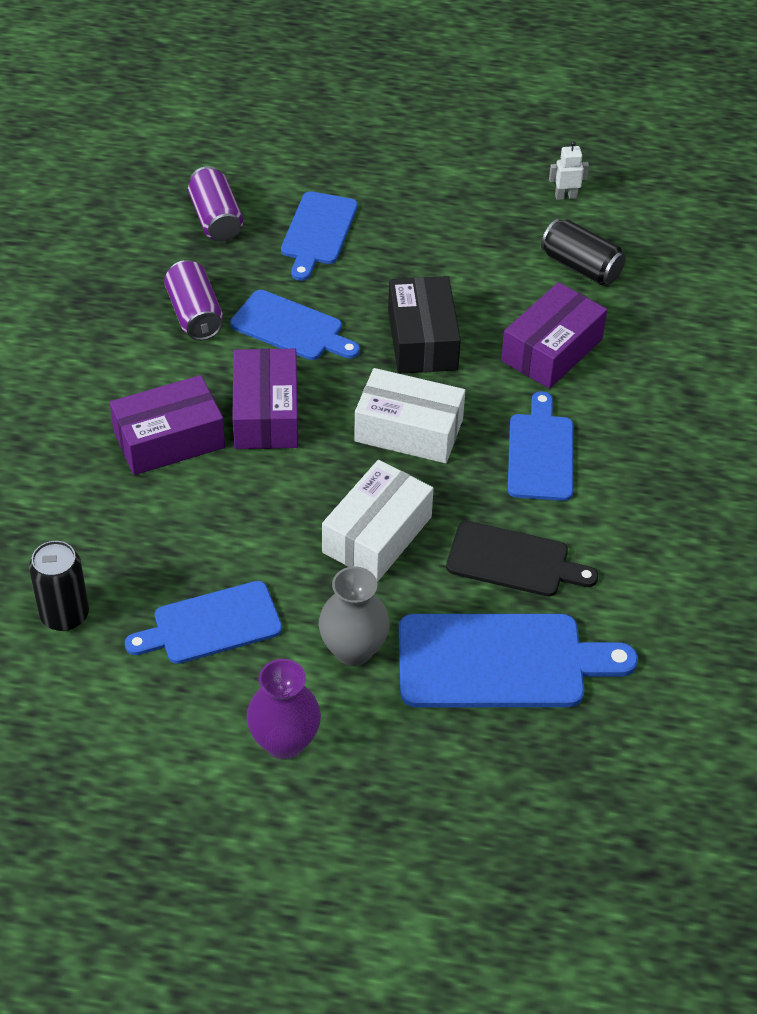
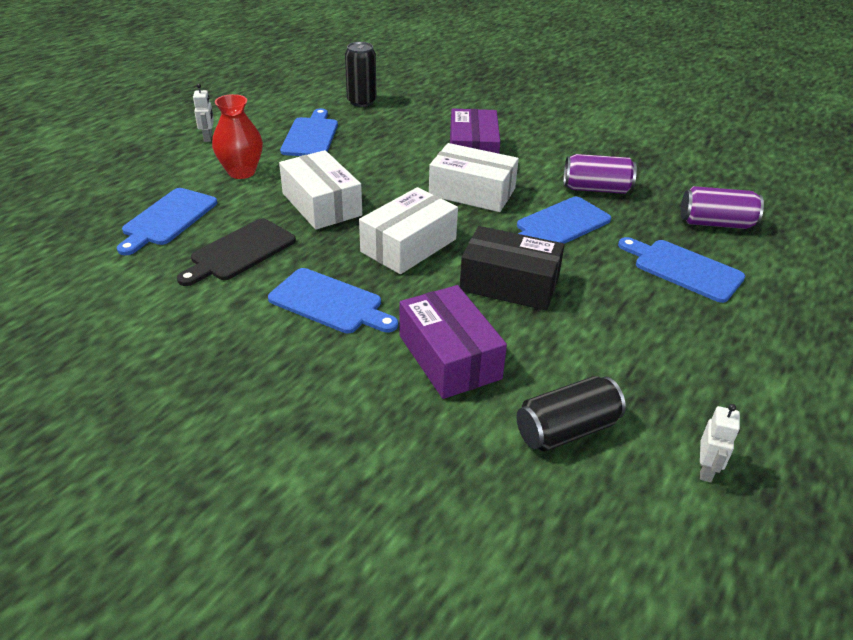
camera: 115 degrees right, 10 degrees down
purple box [232,348,298,449] -> white box [429,143,519,212]
purple vase [247,659,321,759] -> white robot [193,84,214,142]
grey vase [319,566,390,666] -> red vase [212,94,263,179]
blue cutting board [399,614,638,708] -> blue cutting board [117,188,217,255], size x0.65

